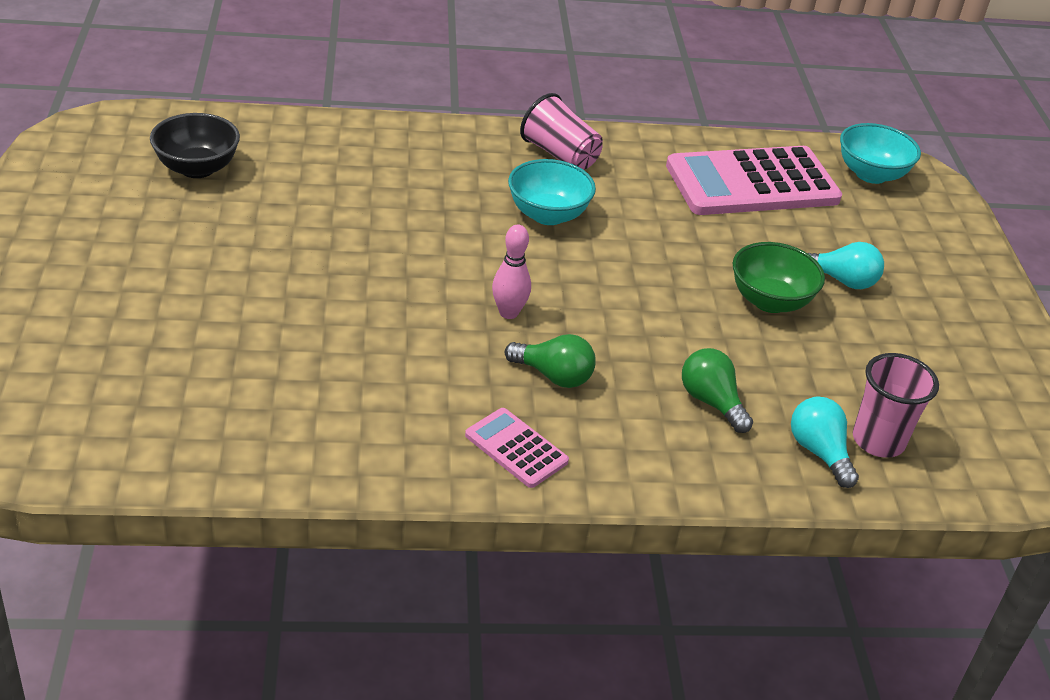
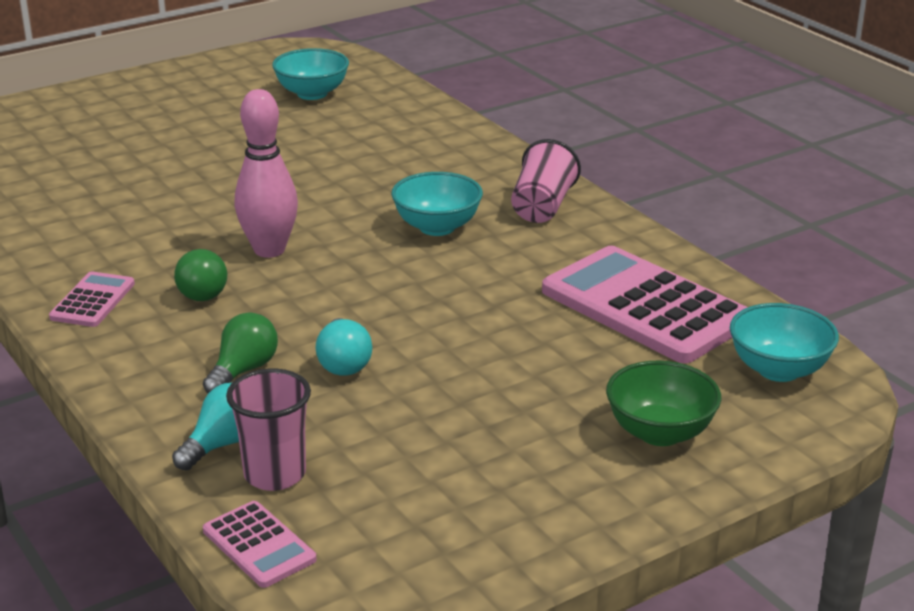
camera: 65 degrees right, 10 degrees down
black bowl [150,113,240,178] -> turquoise bowl [272,48,349,100]
pink bowling pin [492,225,531,319] -> pink bowling pin [235,89,298,258], size x1.65
green bowl [733,242,825,313] -> green bowl moved to [606,360,721,446]
turquoise light bulb [807,242,884,289] -> turquoise light bulb moved to [316,318,372,376]
none -> pink calculator [203,501,317,588]

